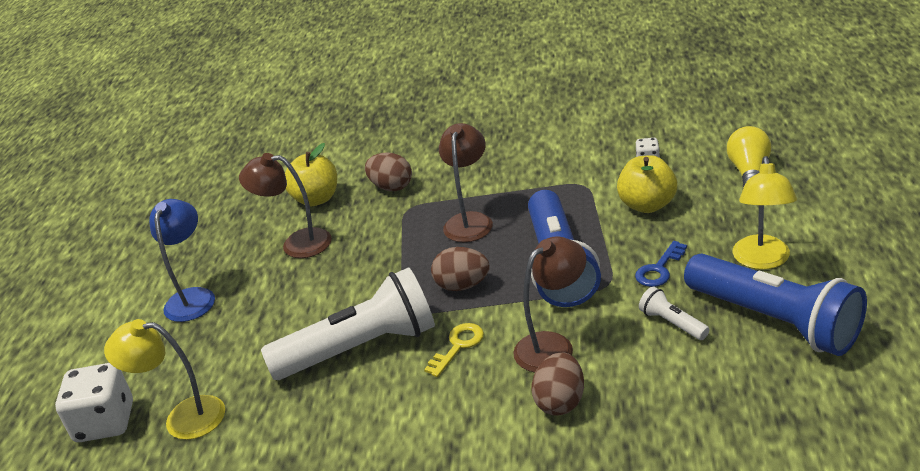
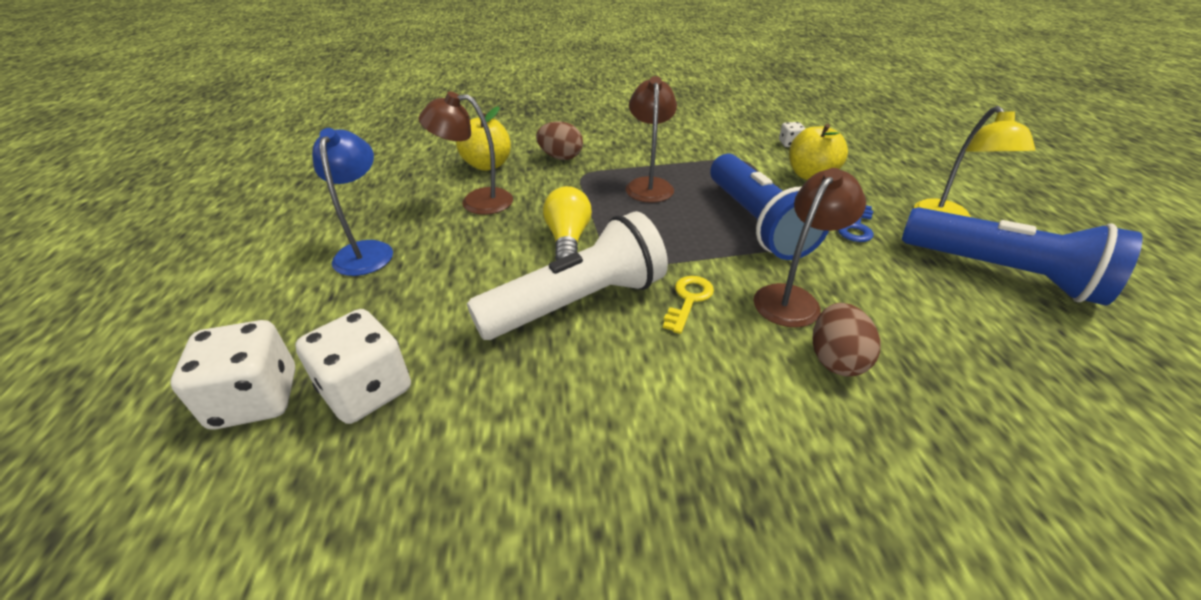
camera: 15 degrees left, 5 degrees up
yellow lamp [104,319,225,440] -> white dice [295,309,411,424]
brown egg [431,247,490,291] -> none
white flashlight [639,287,710,340] -> none
yellow light bulb [727,126,772,187] -> yellow light bulb moved to [543,186,592,260]

